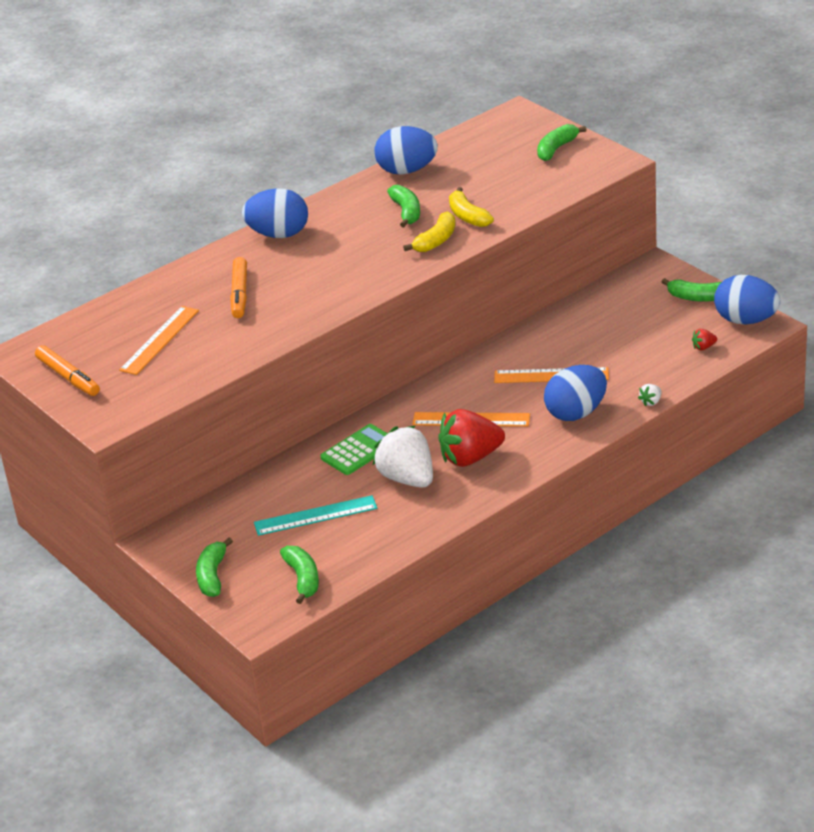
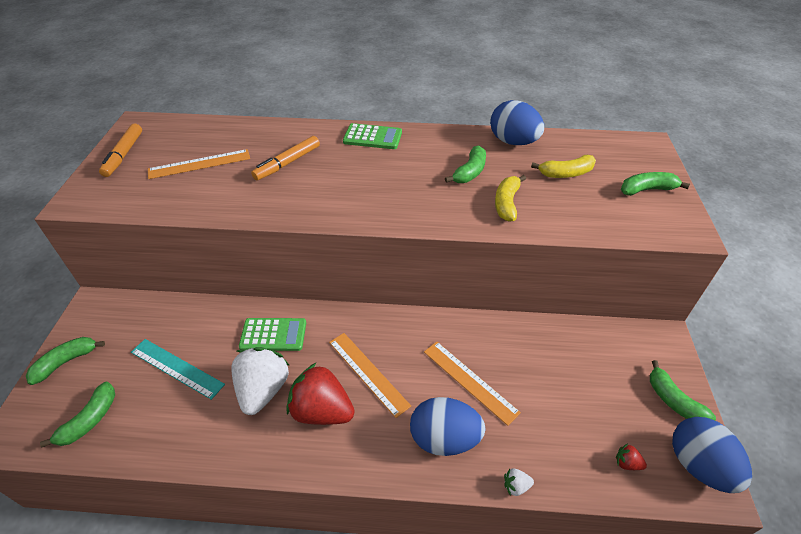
camera: 40 degrees right, 10 degrees up
blue egg [242,188,308,238] -> green calculator [343,123,402,149]
yellow banana [403,211,455,252] -> yellow banana moved to [531,155,596,178]

